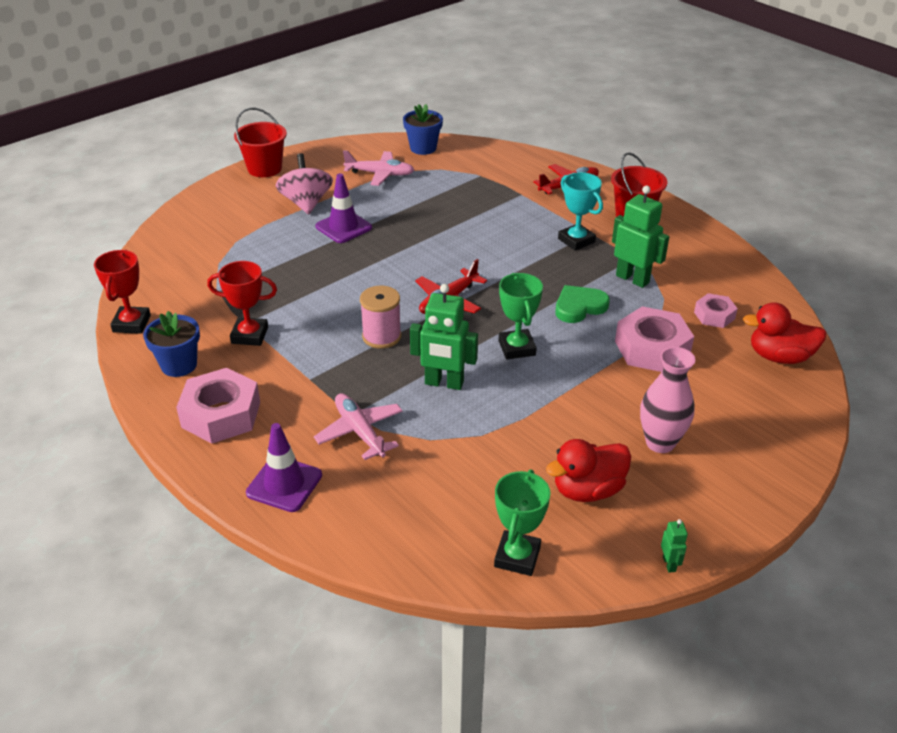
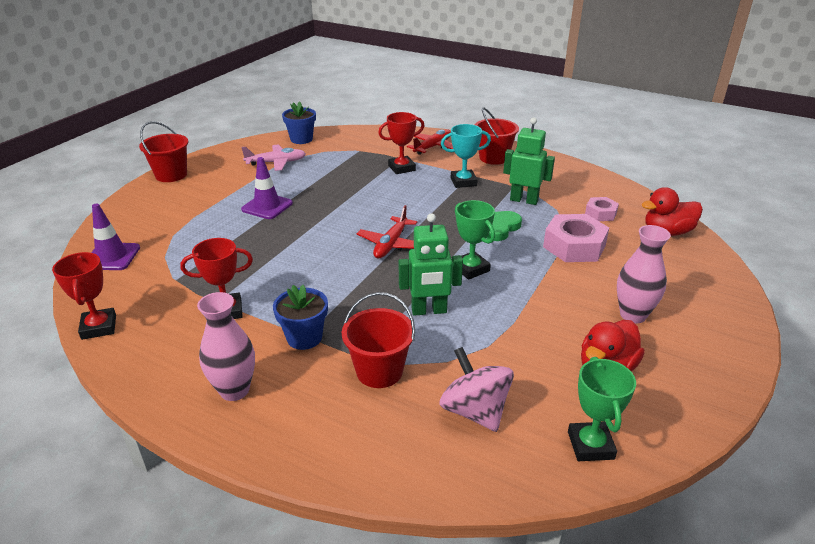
camera: 20 degrees left, 5 degrees down
blue flower pot [143,311,200,377] -> blue flower pot moved to [273,285,328,350]
pink nut [176,368,260,444] -> pink vase [197,292,255,401]
purple traffic cone [246,423,322,512] -> purple traffic cone moved to [91,204,140,270]
pink spinning top [276,153,333,214] -> pink spinning top moved to [439,347,514,432]
pink plane [314,393,403,460] -> red bucket [342,292,415,388]
pink spool [360,286,401,349] -> none
turquoise trophy [558,172,603,251] -> turquoise trophy turned 45 degrees counterclockwise [441,124,491,188]
green robot [661,519,688,573] -> none
none -> red trophy [378,112,424,174]

